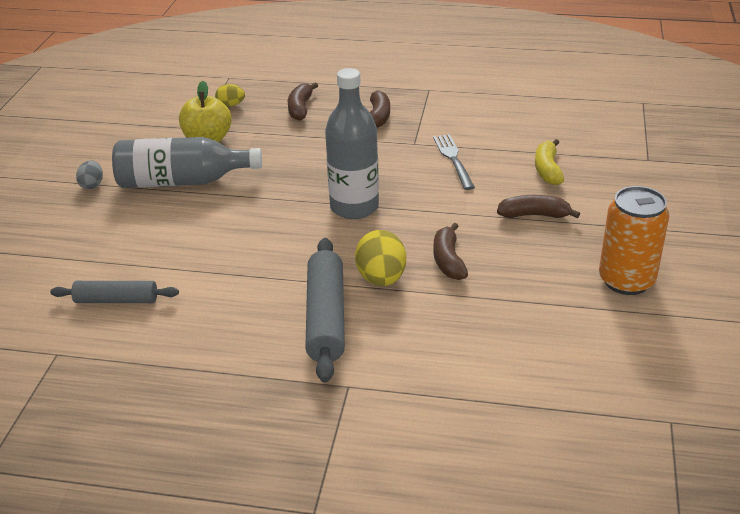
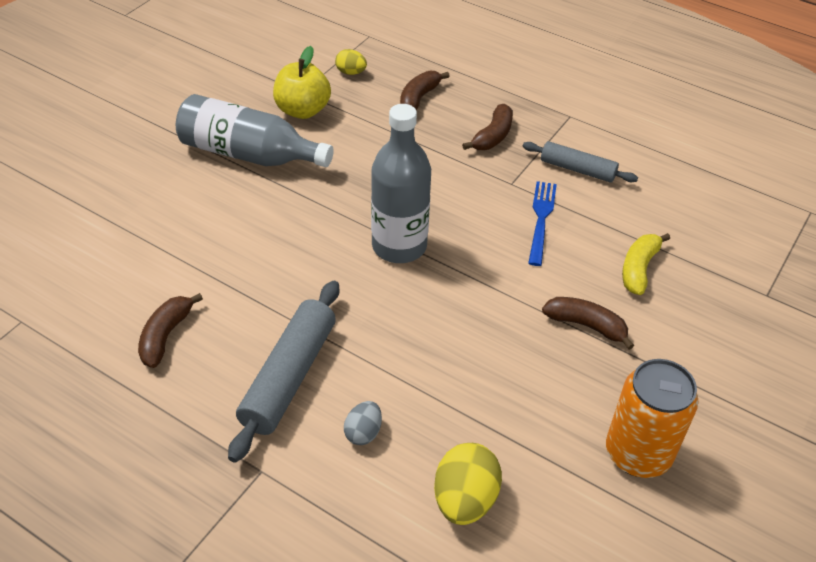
camera: 20 degrees right, 10 degrees up
grey rolling pin [50,281,179,303] -> grey rolling pin moved to [523,141,638,183]
grey egg [76,160,103,189] -> grey egg moved to [344,401,382,445]
yellow egg [355,230,406,286] -> yellow egg moved to [434,443,502,525]
grey fork [433,134,475,190] -> blue fork [528,181,557,266]
brown banana [433,223,468,280] -> brown banana moved to [138,293,203,368]

